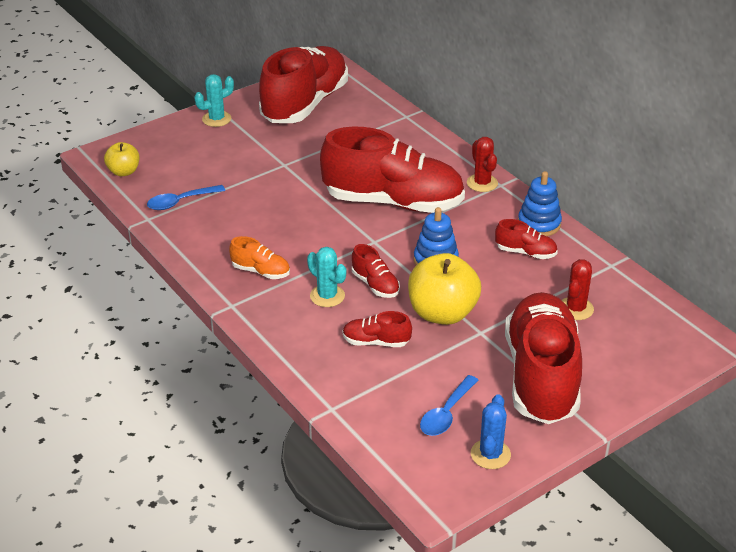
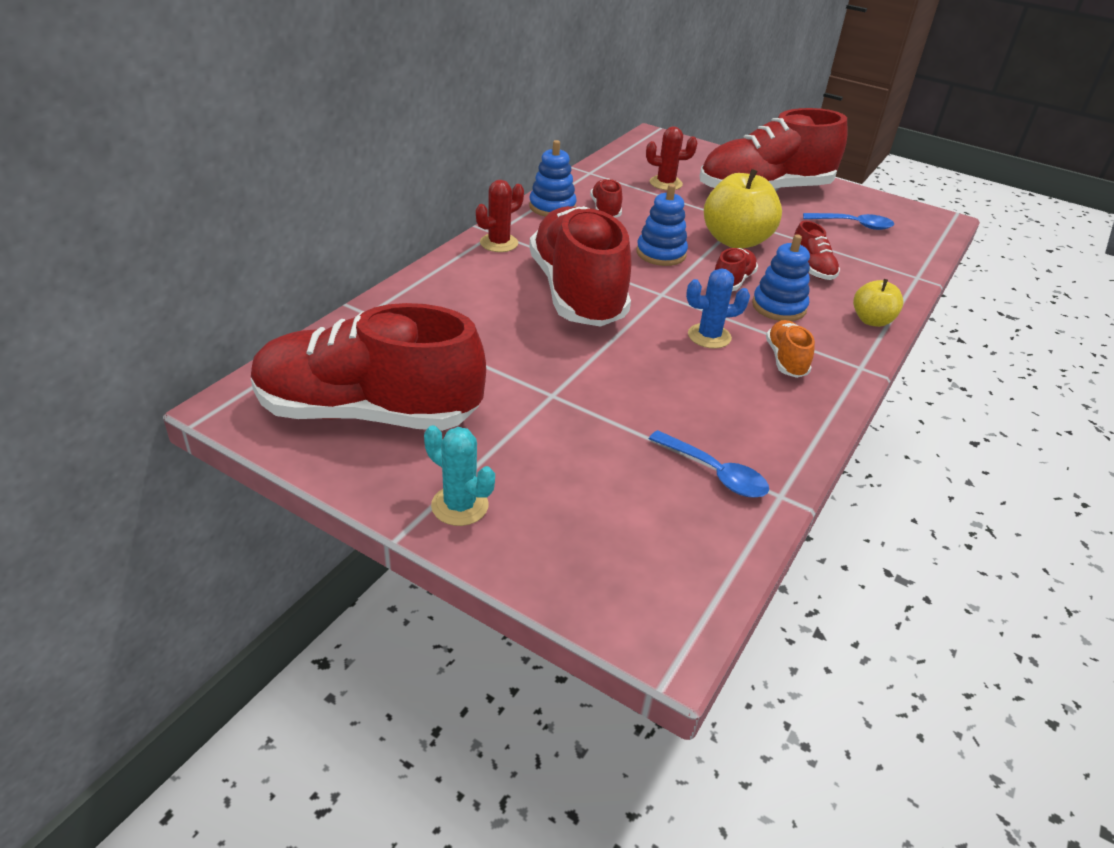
camera: 115 degrees left, 0 degrees up
yellow apple [104,142,139,176] -> yellow apple moved to [853,279,904,327]
turquoise cactus [307,247,346,307] -> blue stacking toy [752,234,810,321]
blue cactus [471,394,511,469] -> blue cactus moved to [686,268,750,348]

